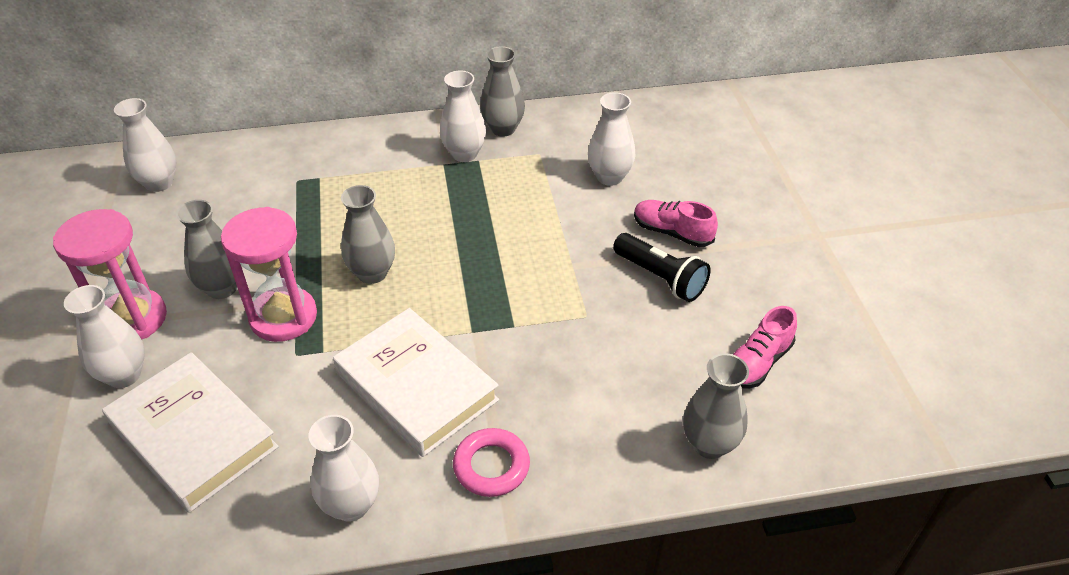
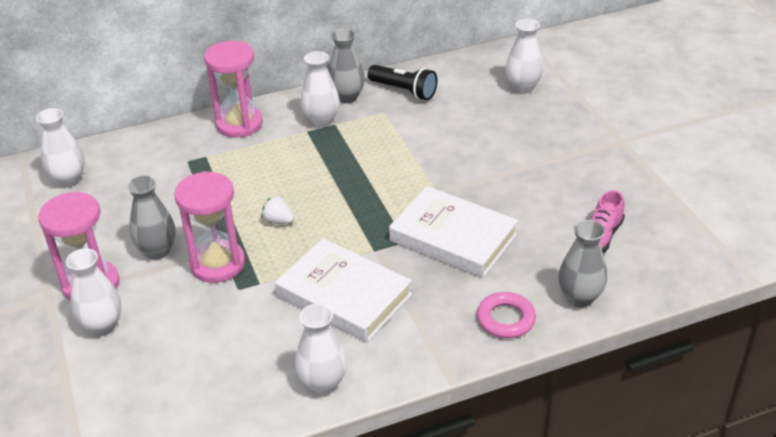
camera: 10 degrees left, 5 degrees down
white book [102,352,279,513] -> white book moved to [389,186,518,278]
grey vase [341,185,395,284] -> white strawberry [262,196,294,224]
pink ring [453,428,530,497] -> pink ring moved to [477,292,536,338]
white vase [588,92,635,186] -> white vase moved to [506,19,543,94]
black flashlight [613,233,711,302] -> black flashlight moved to [368,65,438,100]
pink shoe [634,200,718,247] -> none
none -> pink hourglass [204,41,263,137]

